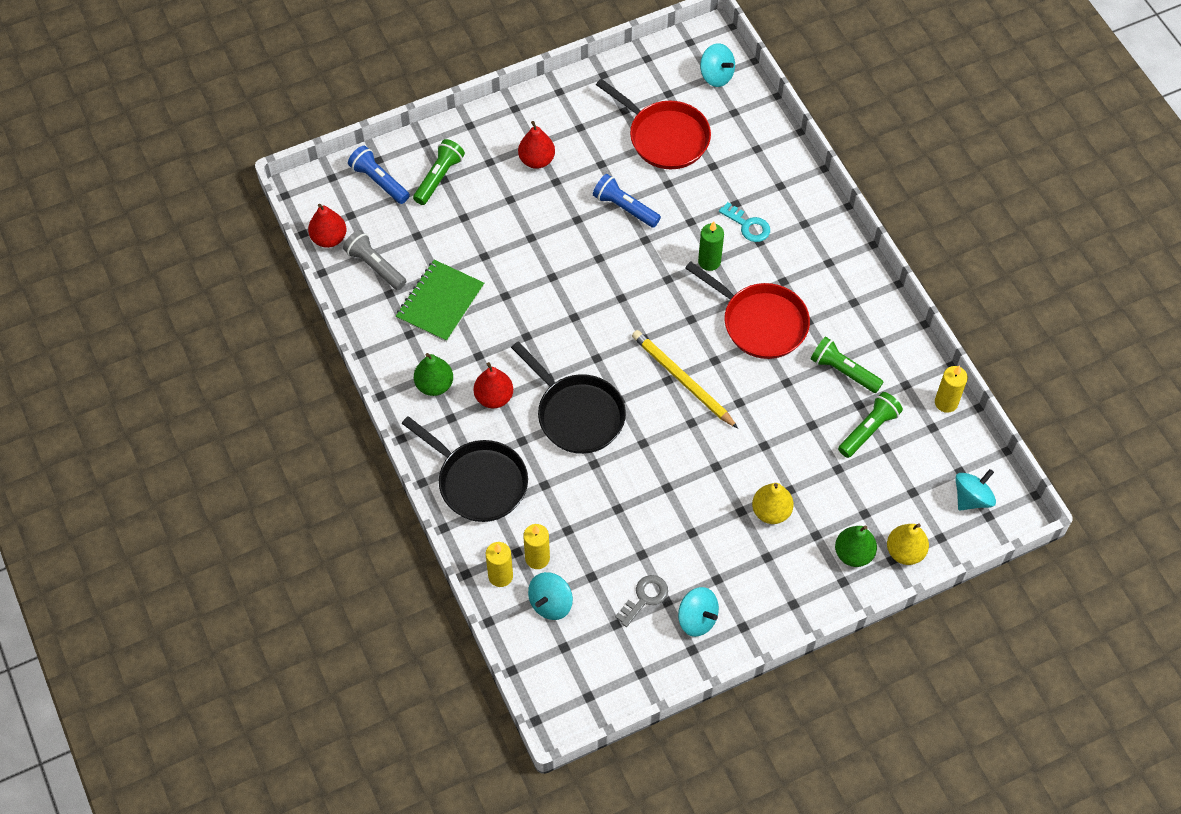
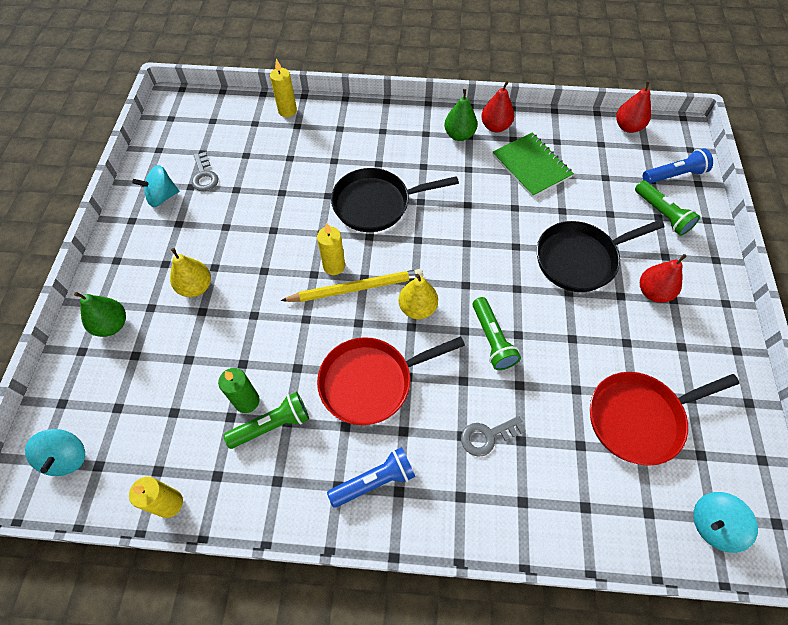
camera: 120 degrees right, 0 degrees up
grey flashlight [343,230,406,290] -> none
black pan [401,416,528,522] -> black pan moved to [536,220,664,292]
red pear [474,362,513,408] -> red pear moved to [481,81,514,132]
yellow candle [523,524,550,569] -> yellow candle moved to [317,223,345,275]
turquoise spinning top [528,572,573,620] -> none
blue flashlight [593,174,661,228] -> blue flashlight moved to [327,447,415,508]
green candle [698,221,724,271] -> green candle moved to [218,368,260,413]
turquoise key [719,202,770,242] -> grey key [461,416,526,457]
green flashlight [838,392,903,458] -> green flashlight moved to [473,297,521,370]
yellow pear [887,524,929,565] -> yellow pear moved to [399,274,438,319]

